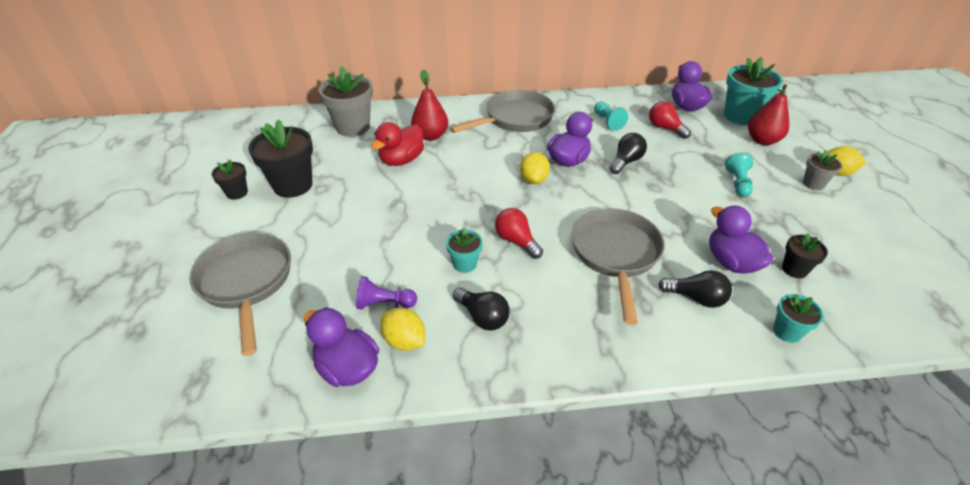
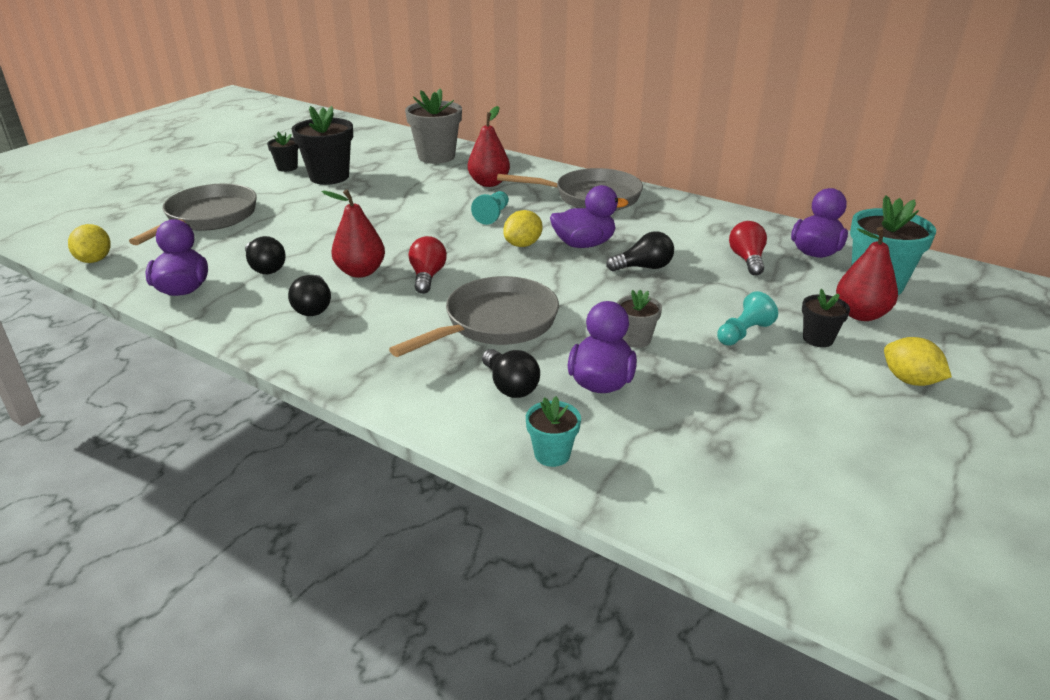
camera: 40 degrees right, 10 degrees down
purple pawn [356,276,417,309] -> black light bulb [245,236,286,274]
red duck [371,122,424,166] -> none
yellow lemon [380,308,425,351] -> yellow lemon moved to [68,224,111,263]
turquoise flower pot [446,228,483,273] -> red pear [322,190,385,278]
turquoise pawn [594,102,628,131] -> turquoise pawn moved to [471,191,509,225]
black flower pot [782,233,828,278] -> black flower pot moved to [802,289,850,347]
grey flower pot [803,150,842,190] -> grey flower pot moved to [617,290,662,348]

